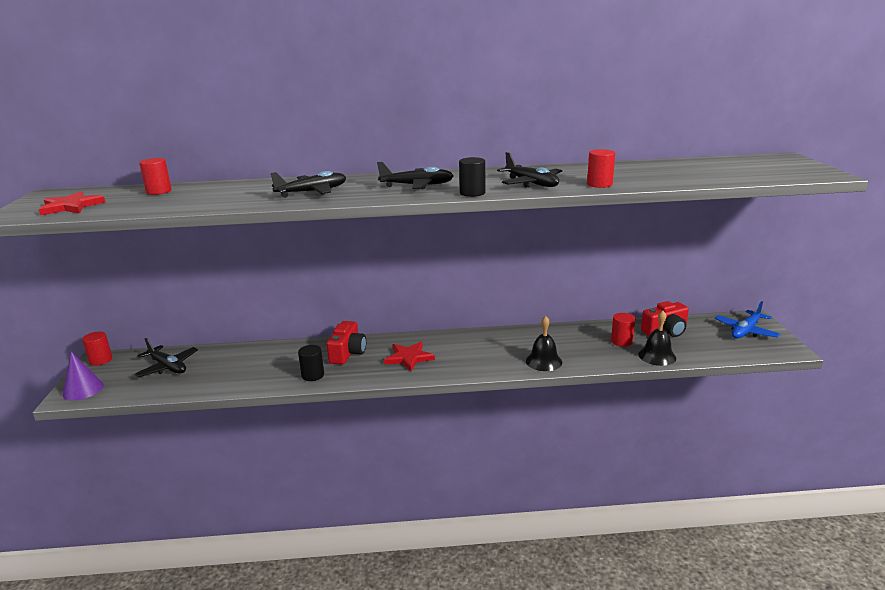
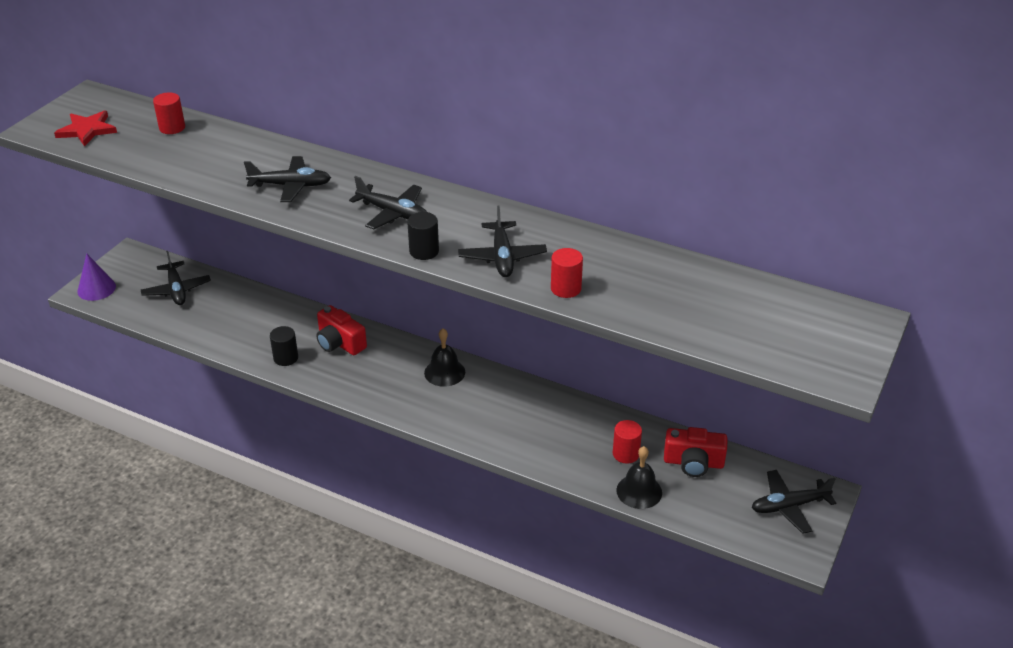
camera: 30 degrees right, 15 degrees up
red cylinder [82,331,112,366] -> none
red camera [327,321,366,365] -> red camera turned 90 degrees clockwise [316,305,367,355]
red star [384,342,435,371] -> none
black bell [526,316,562,371] -> black bell moved to [424,328,465,387]
blue plane [715,301,780,339] -> black plane [752,470,836,534]

